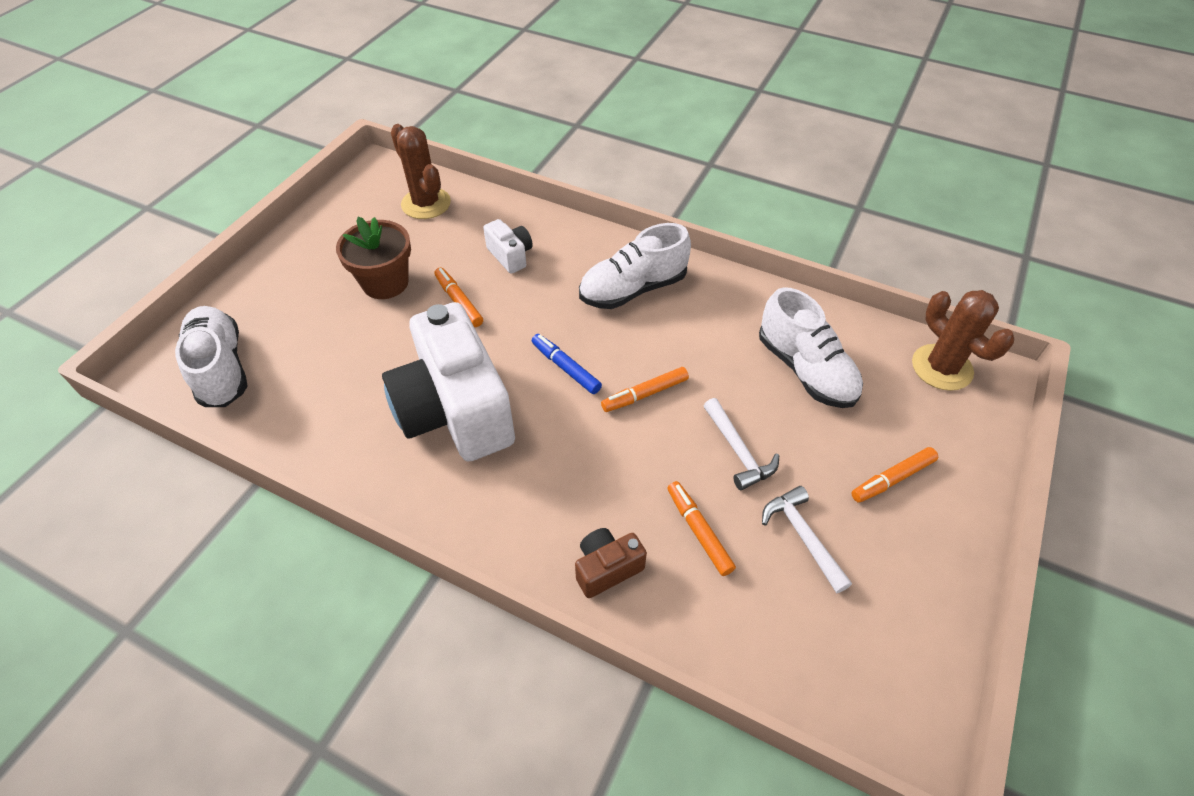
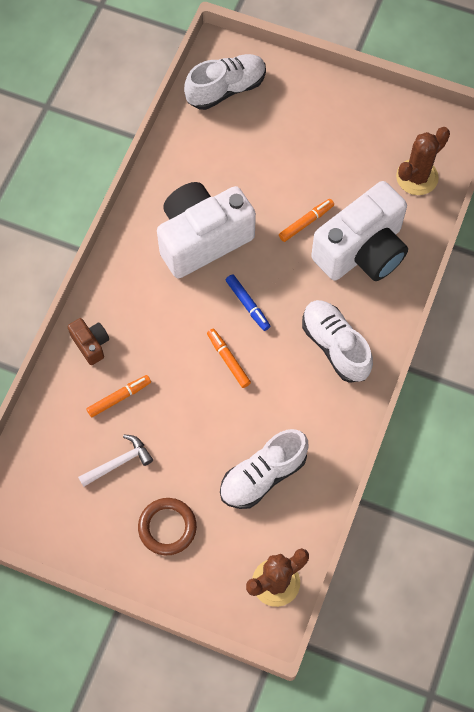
camera: 85 degrees right, 15 degrees up
brown flower pot [336,217,411,299] -> none
white camera [483,219,533,274] -> white camera [311,181,408,281], size x2.32
blue marker [532,334,602,394] -> blue marker turned 105 degrees clockwise [226,274,270,331]
white hammer [704,398,779,490] -> none
orange marker [851,447,938,502] -> brown ring [138,498,197,555]

